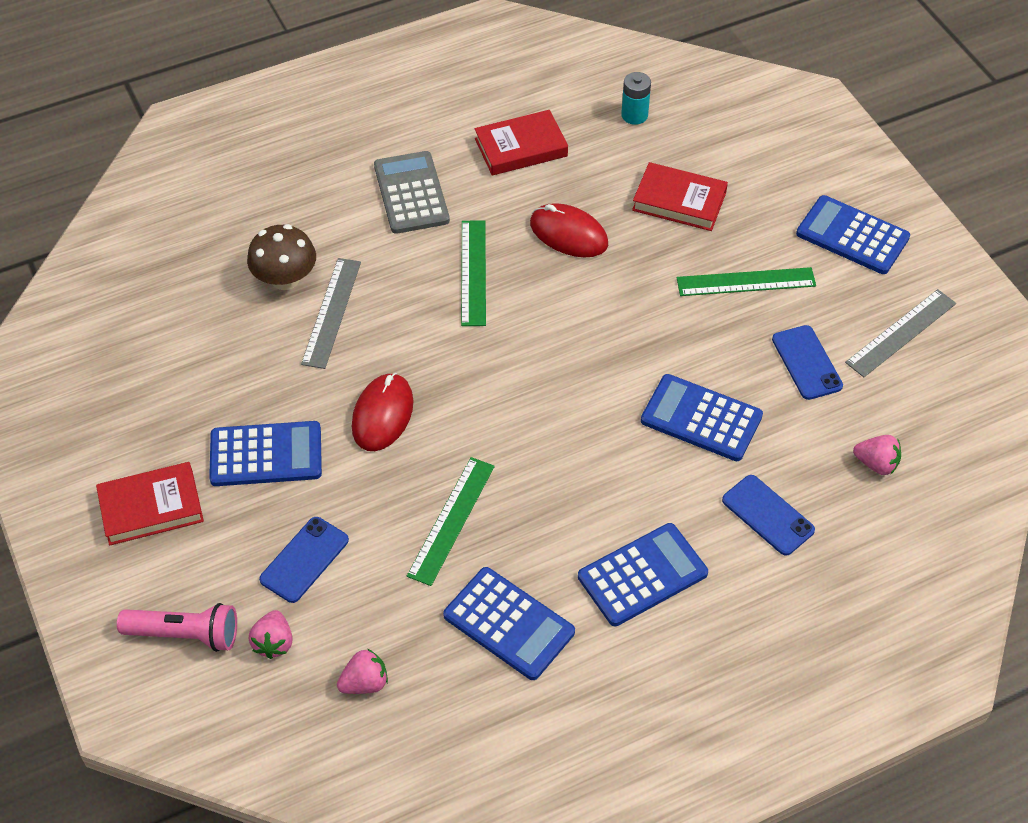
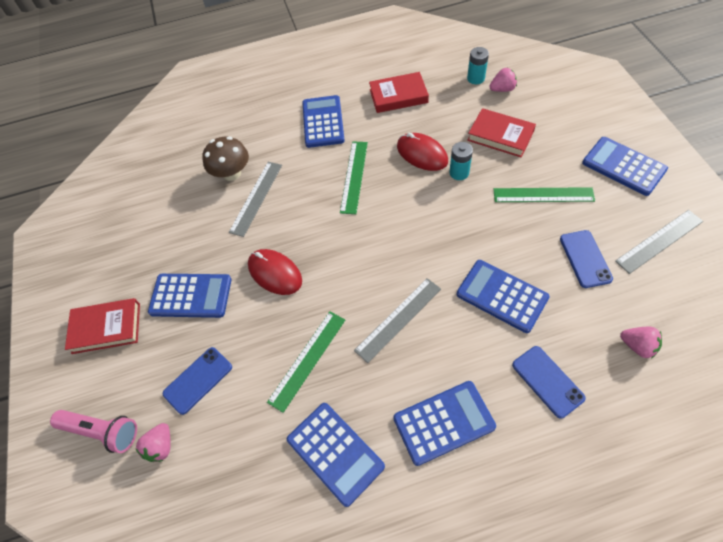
camera: 15 degrees right, 5 degrees up
pink strawberry [337,649,388,694] -> pink strawberry moved to [489,68,517,92]
red mouse [352,373,413,451] -> red mouse turned 75 degrees counterclockwise [248,249,302,295]
grey calculator [374,151,450,234] -> blue calculator [302,95,345,148]
none -> grey ruler [354,278,441,363]
none -> turquoise battery [449,142,473,180]

